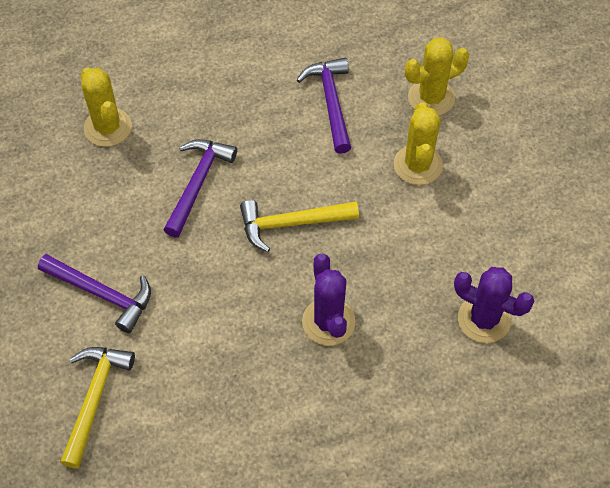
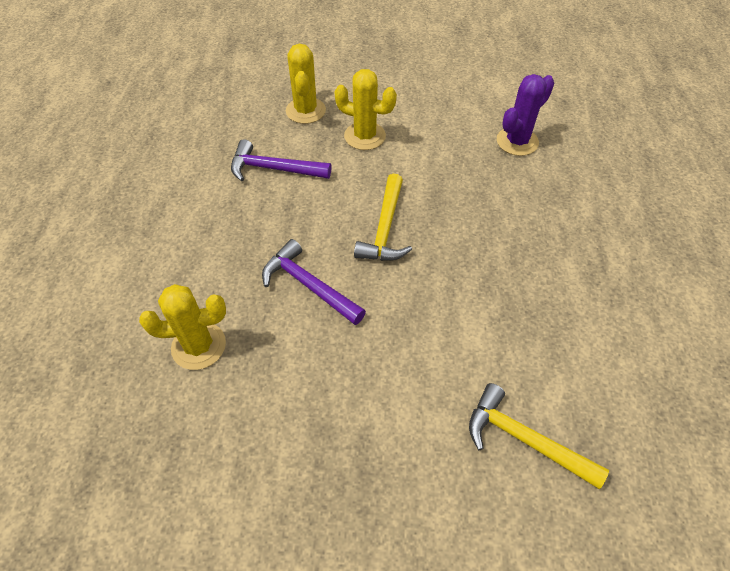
camera: 70 degrees left, 5 degrees down
purple hammer [38,254,151,333] -> none
purple cactus [302,253,356,346] -> none

